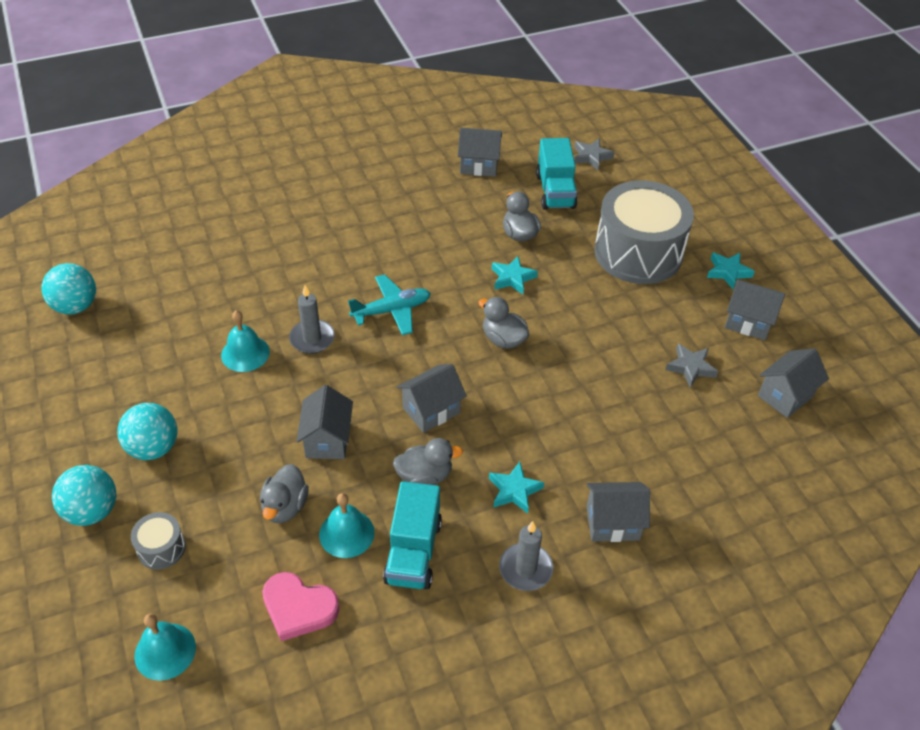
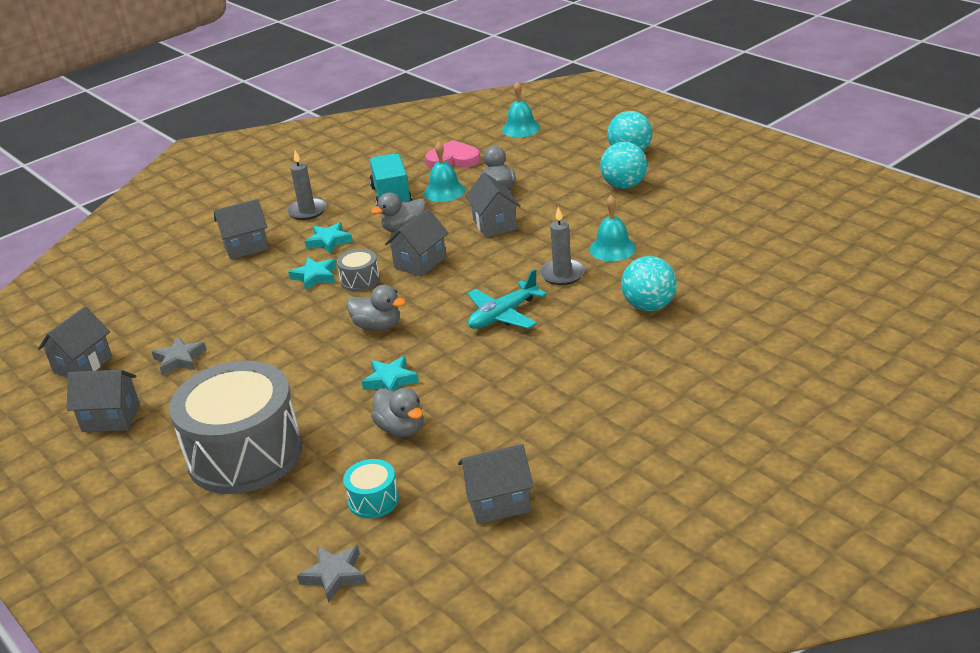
camera: 165 degrees right, 15 degrees down
turquoise ball [41,263,96,315] -> turquoise ball moved to [621,256,677,311]
grey drum [131,512,186,570] -> grey drum moved to [337,249,380,291]
turquoise truck [536,138,578,210] -> turquoise drum [343,459,399,519]
turquoise star [707,252,755,289] -> turquoise star moved to [288,257,336,290]

